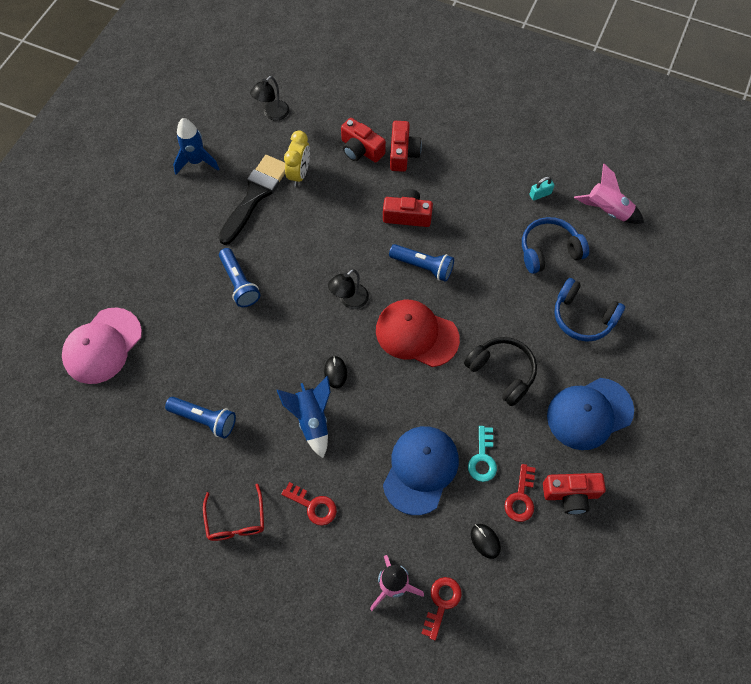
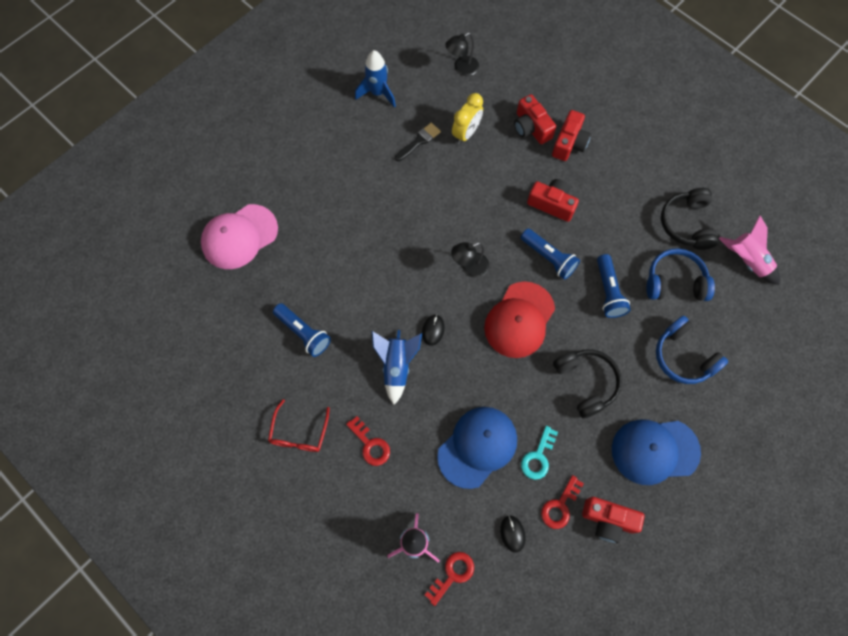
camera: 20 degrees right, 5 degrees up
black brush [218,155,285,245] -> black brush [395,123,441,161], size x0.53
blue flashlight [219,248,260,307] -> blue flashlight moved to [597,254,631,318]
red cap [376,300,460,367] -> red cap turned 105 degrees counterclockwise [484,282,555,358]
turquoise padlock [530,177,554,201] -> black headphones [661,188,719,250]

